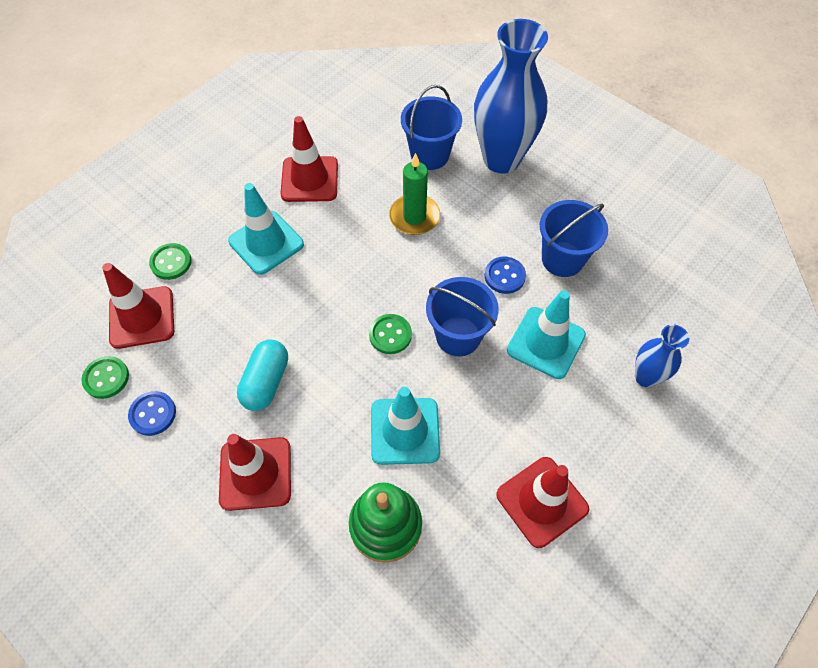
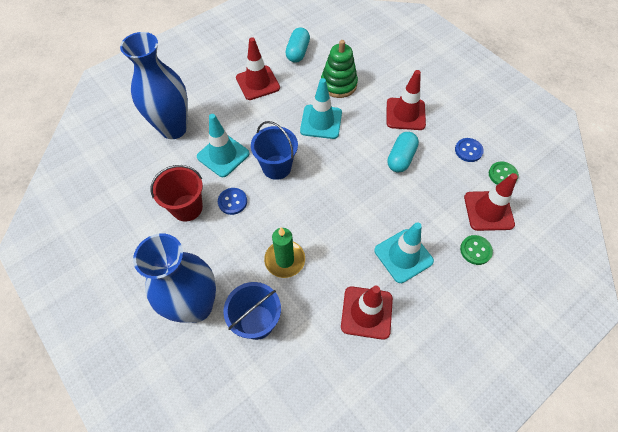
camera: 170 degrees left, 0 degrees up
green button [369,314,412,354] -> none
blue bucket [540,200,608,277] -> red bucket [151,165,203,222]
blue vase [635,324,689,387] -> blue vase [120,32,188,139], size x2.00
none -> turquoise capsule [285,27,310,63]

